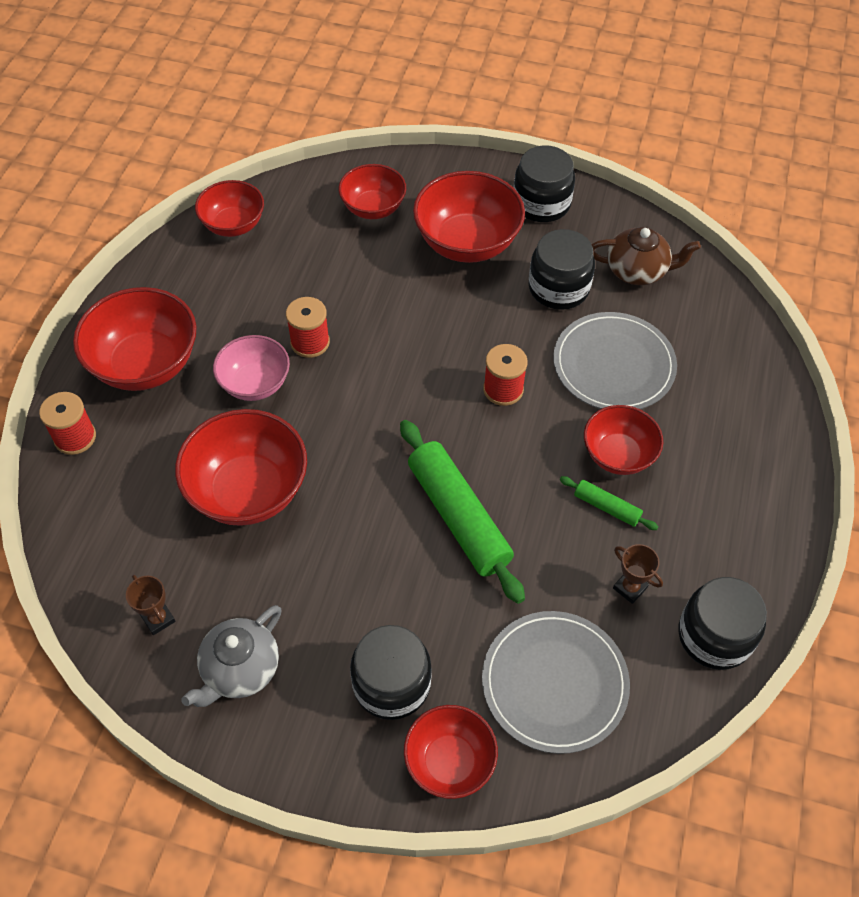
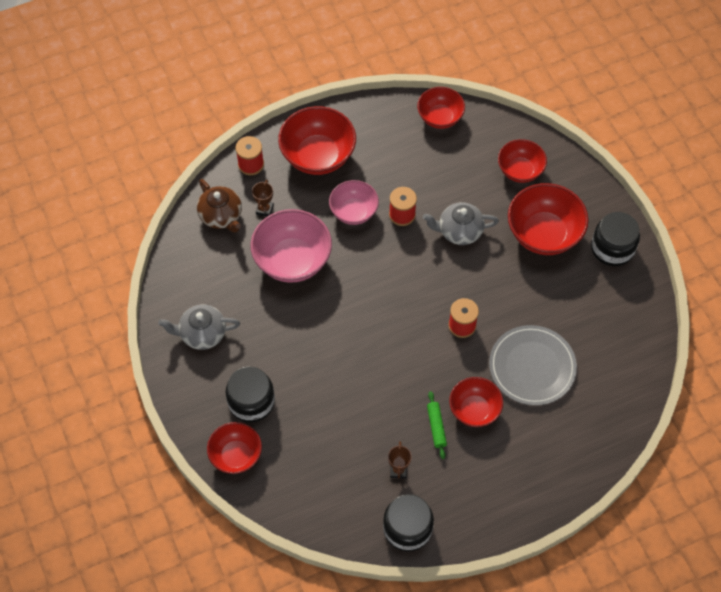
camera: 50 degrees right, 5 degrees up
brown trophy [126,575,176,635] -> brown trophy moved to [252,180,274,217]
red bowl [175,409,307,526] -> pink bowl [250,209,332,283]
green rolling pin [400,420,525,604] -> none
grey plate [482,611,630,754] -> none
black jar [528,229,595,310] -> none
brown teapot [591,227,701,285] -> brown teapot moved to [197,179,242,233]
none -> grey teapot [423,202,499,245]

